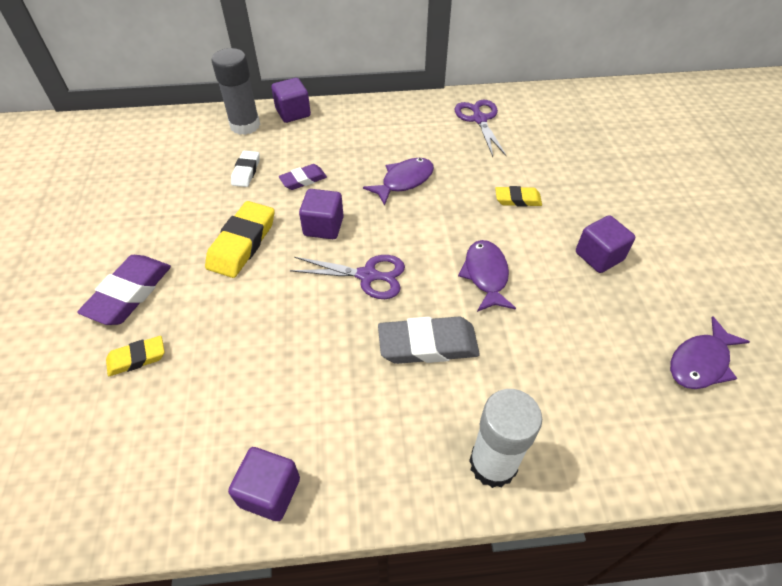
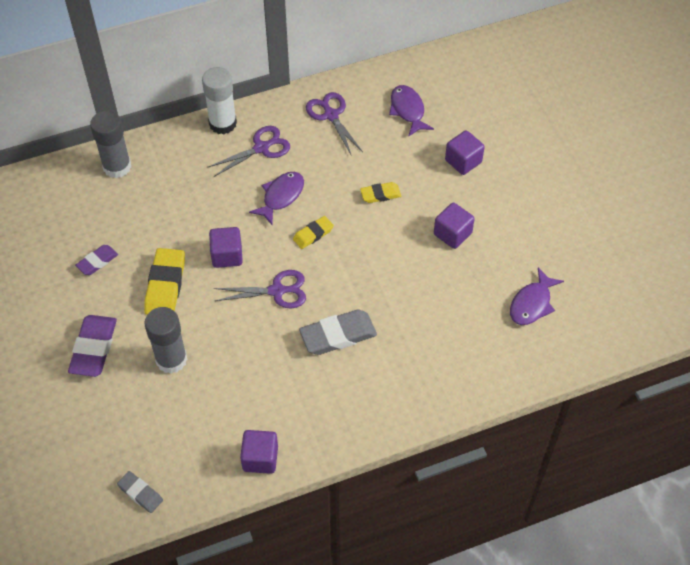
camera: 15 degrees left, 5 degrees up
yellow eraser [106,336,165,376] -> yellow eraser moved to [293,216,334,249]
white eraser [231,151,260,187] -> none
purple cube [271,78,311,123] -> purple cube moved to [445,130,485,175]
purple eraser [279,164,327,190] -> purple eraser moved to [75,245,118,275]
purple fish [458,240,516,312] -> purple fish moved to [389,85,434,137]
white glue stick [469,389,542,488] -> white glue stick moved to [202,67,237,134]
none -> grey eraser [117,471,163,513]
none -> grey glue stick [144,307,187,374]
none -> purple scissors [208,126,290,177]

